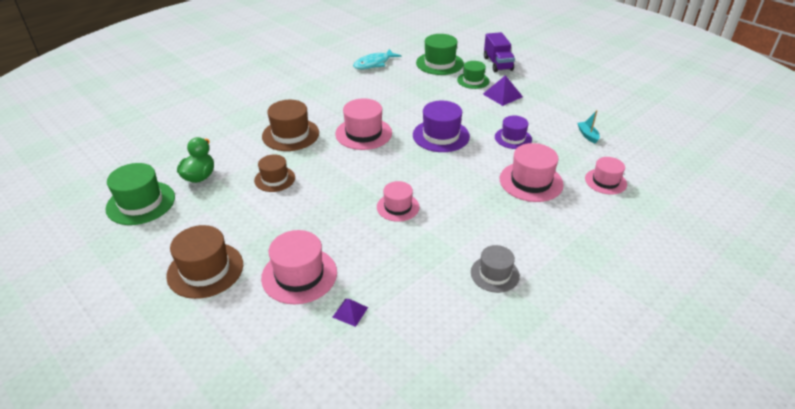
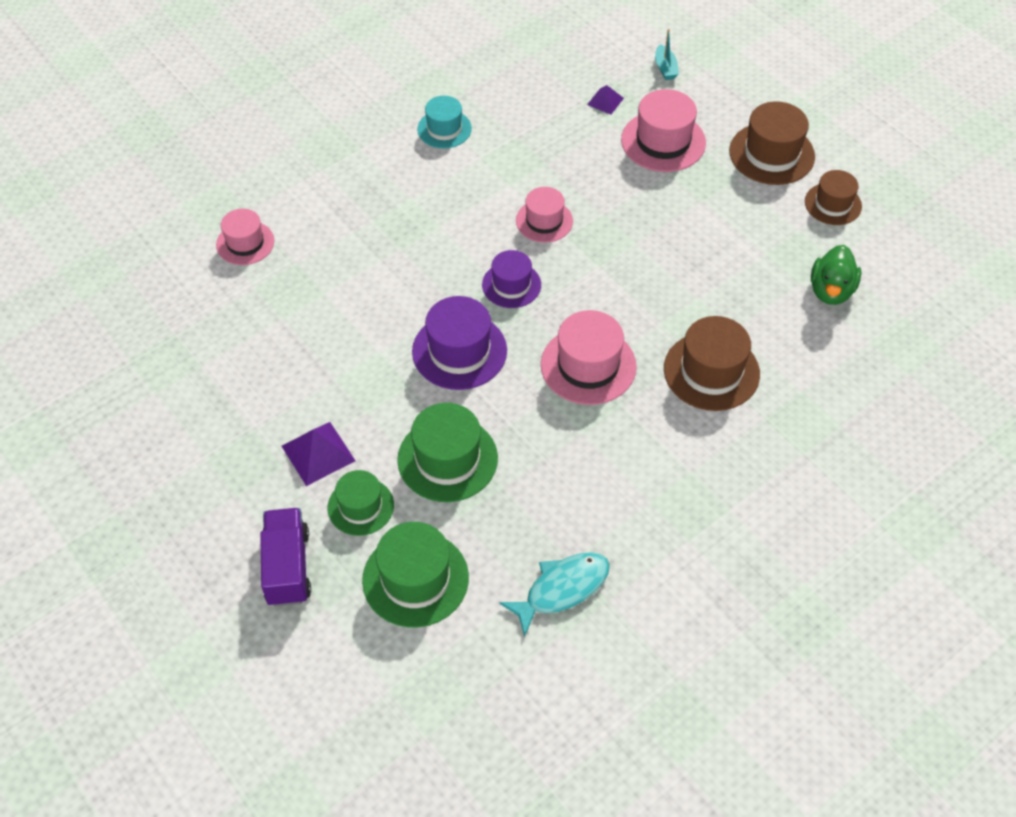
camera: 175 degrees left, 15 degrees up
green hat [105,163,175,225] -> green hat moved to [397,403,498,502]
brown hat [254,154,295,192] -> brown hat moved to [805,170,862,225]
grey hat [471,245,520,293] -> turquoise hat [417,96,472,148]
purple hat [495,116,532,149] -> purple hat moved to [482,250,541,308]
pink hat [500,143,564,202] -> none
turquoise boat [577,110,600,143] -> turquoise boat moved to [655,29,679,80]

